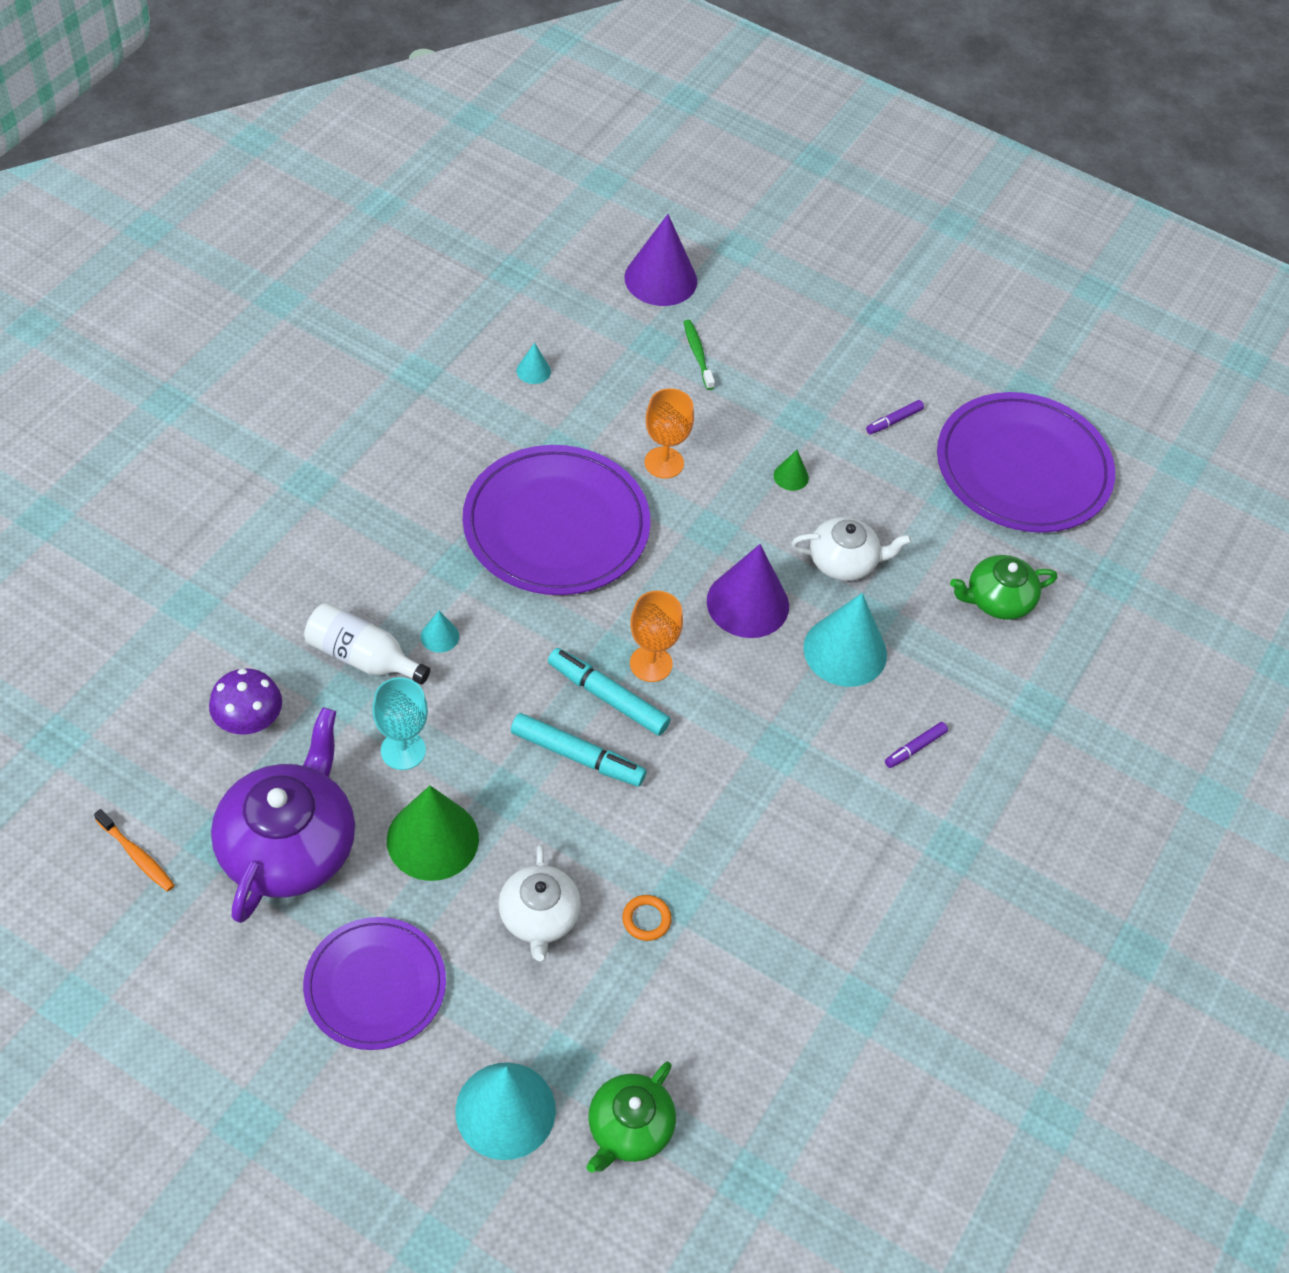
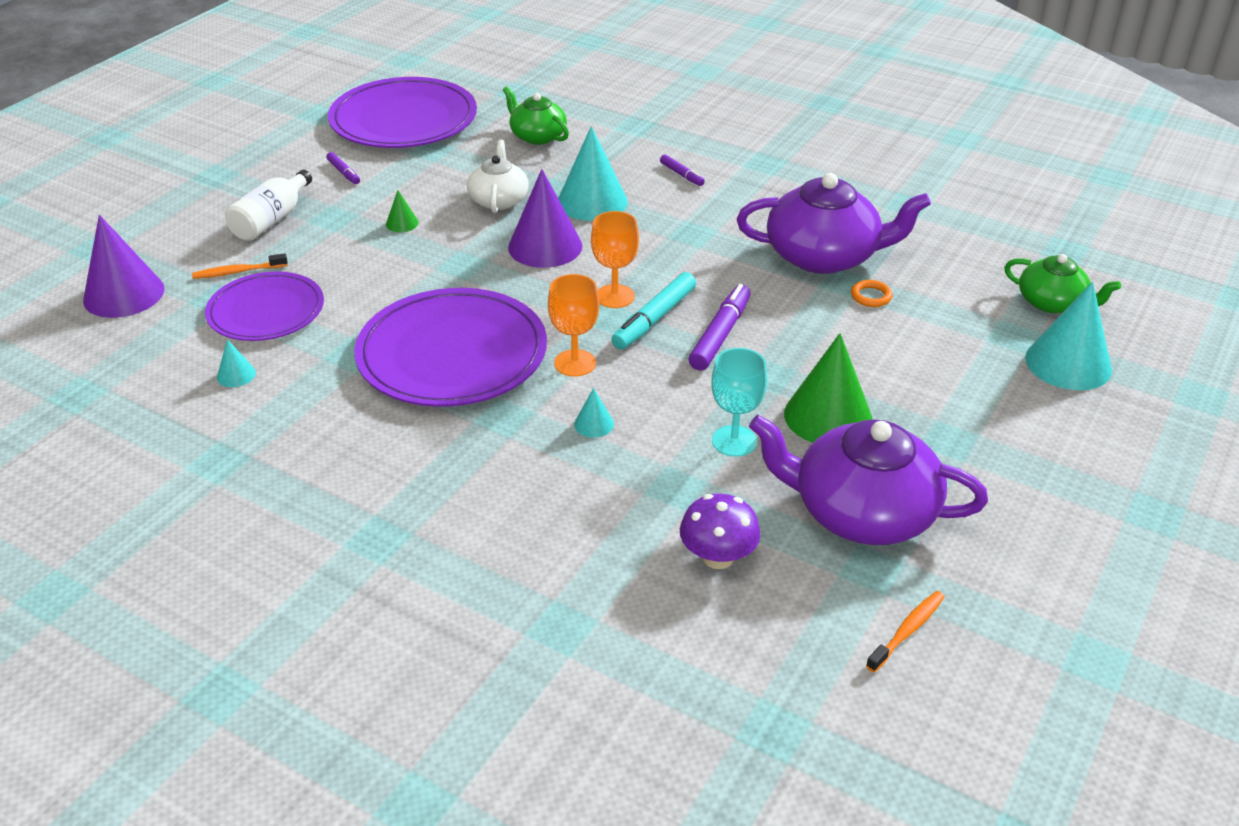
camera: 85 degrees left, 15 degrees down
purple plate [303,917,446,1050] -> purple plate moved to [205,271,324,341]
white bottle [304,603,430,685] -> white bottle moved to [225,170,312,241]
white teapot [498,844,581,961] -> none
turquoise marker [511,713,646,786] -> purple marker [689,284,751,371]
orange goblet [644,388,694,479] -> orange goblet moved to [548,274,599,377]
green toothbrush [684,320,715,390] -> orange toothbrush [192,253,288,279]
green teapot [950,555,1057,620] -> green teapot turned 150 degrees clockwise [503,86,569,145]
none -> purple teapot [737,173,931,274]

